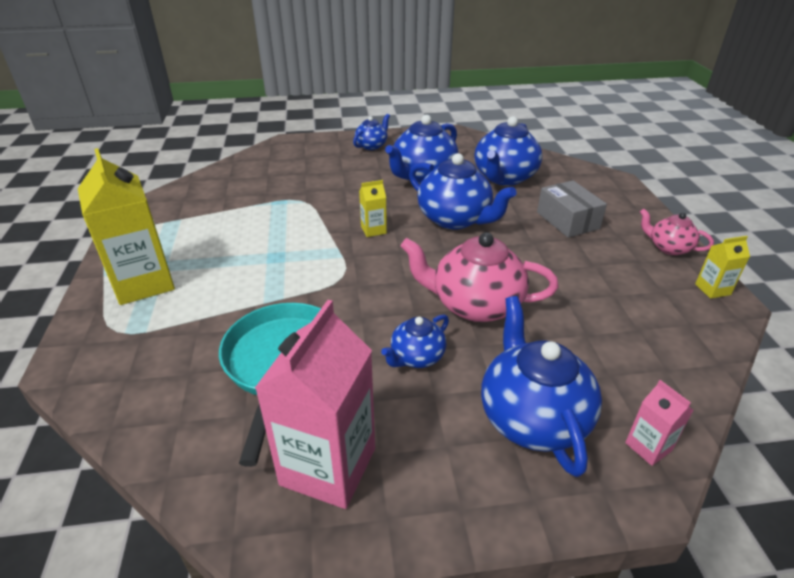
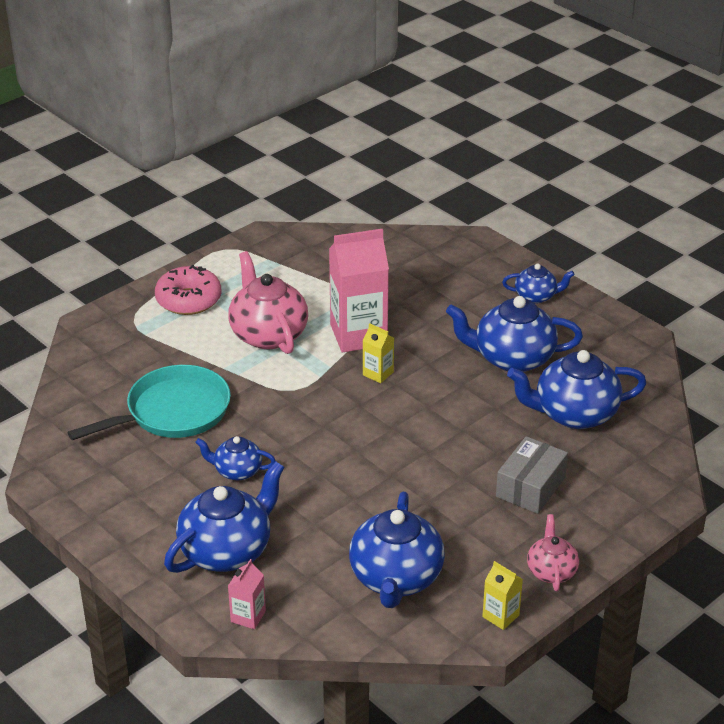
camera: 55 degrees right, 0 degrees up
yellow carton [78,148,175,305] -> pink donut [155,265,221,315]
pink carton [255,300,375,509] -> pink carton moved to [329,229,389,353]
pink teapot [400,232,559,322] -> pink teapot moved to [228,251,308,354]
blue teapot [409,153,517,230] -> blue teapot moved to [349,492,445,608]

